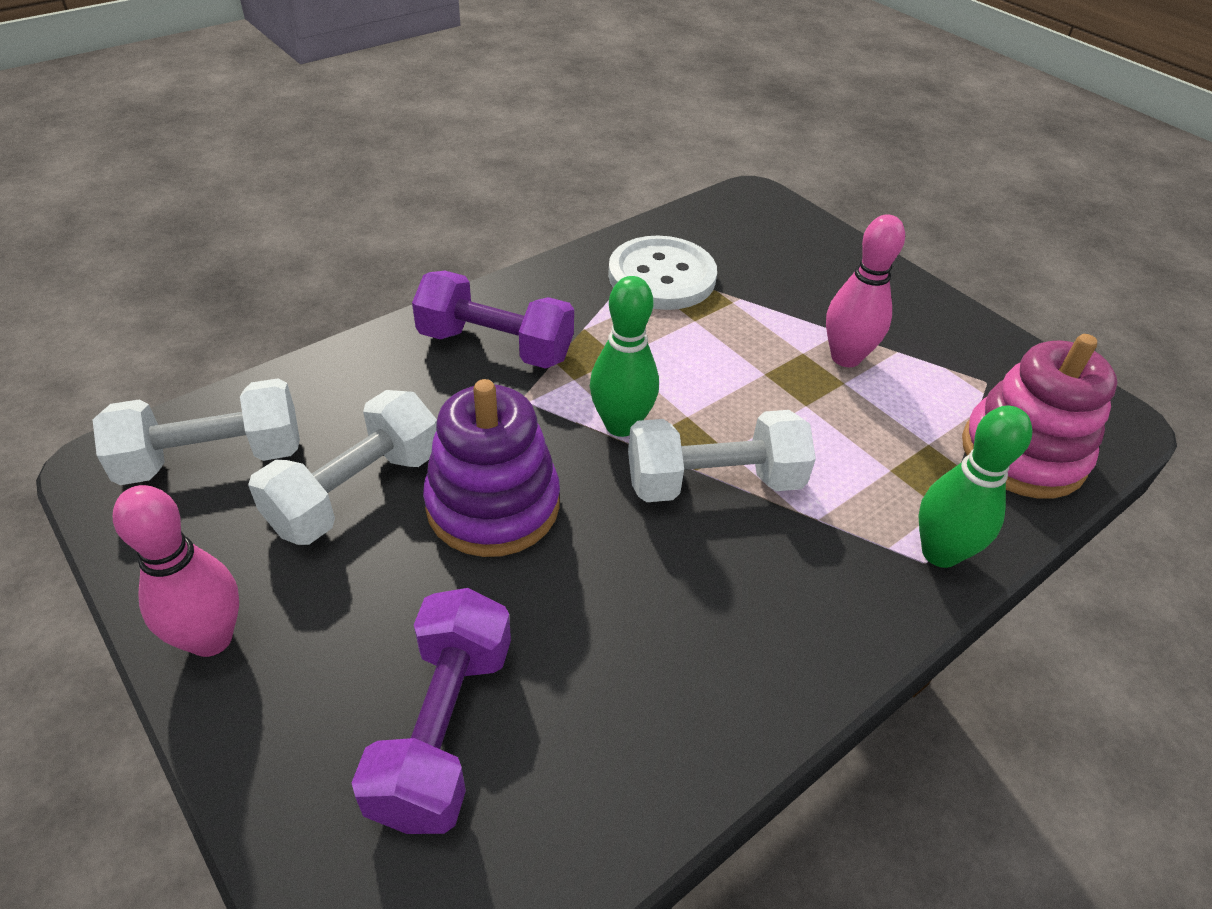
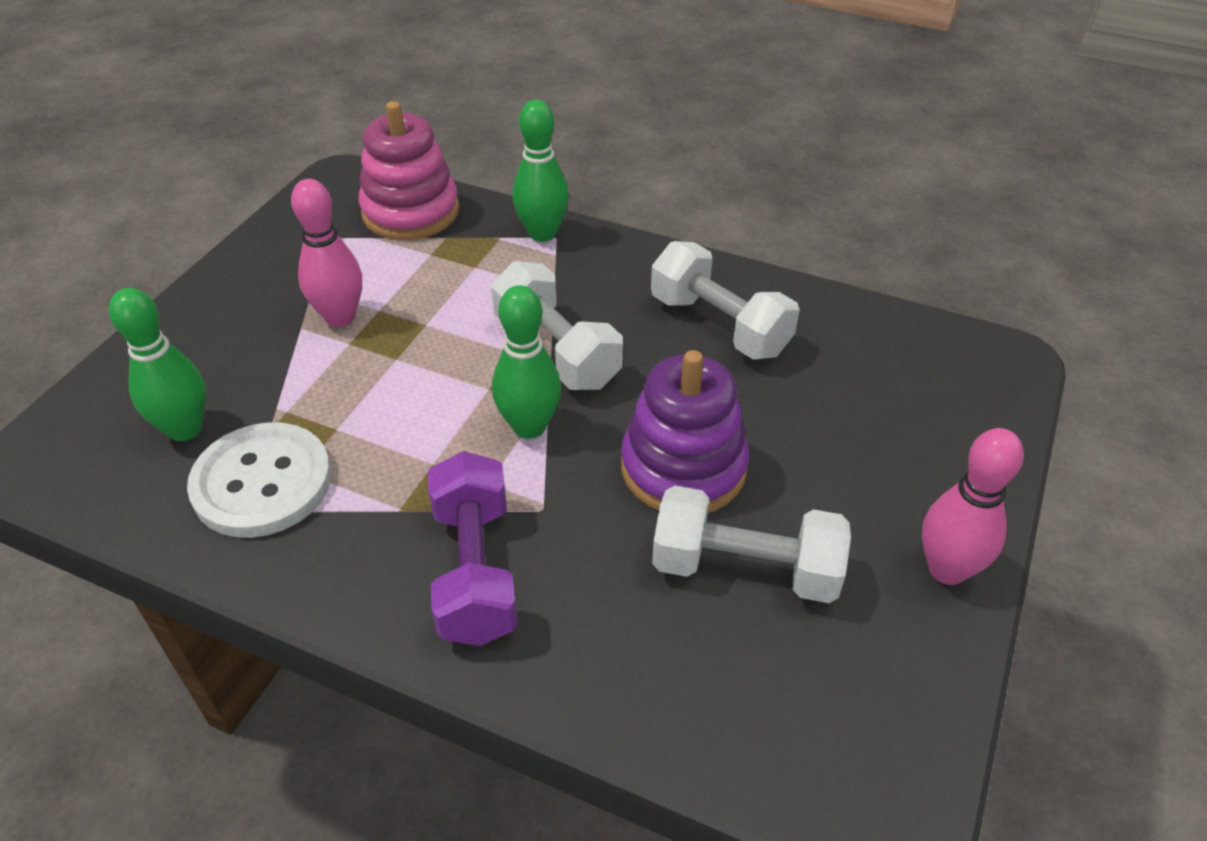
camera: 115 degrees left, 0 degrees up
white dumbbell [93,378,300,485] -> white dumbbell moved to [651,241,800,360]
purple dumbbell [352,588,511,834] -> none
none -> green bowling pin [109,288,206,441]

